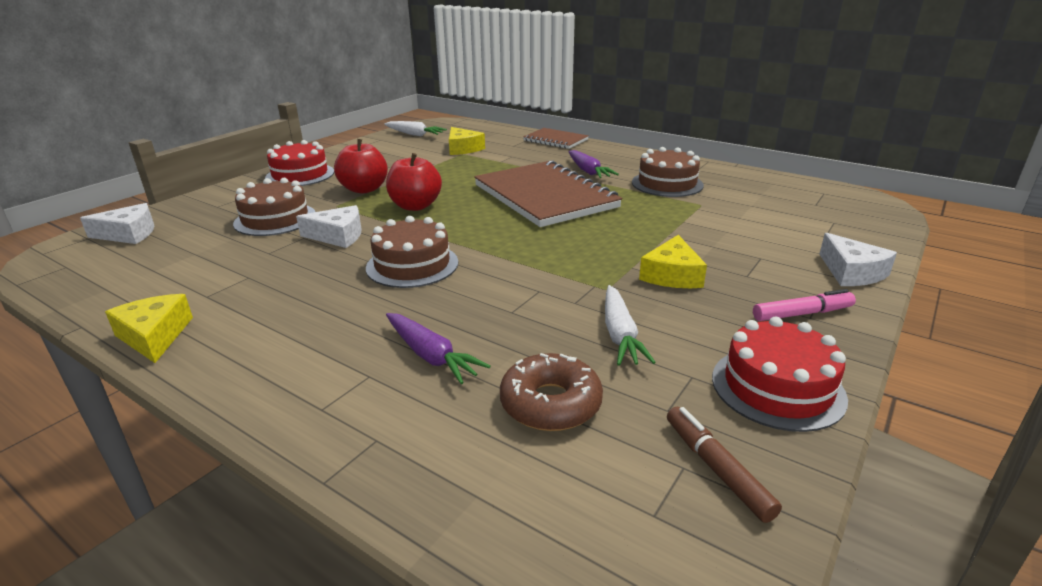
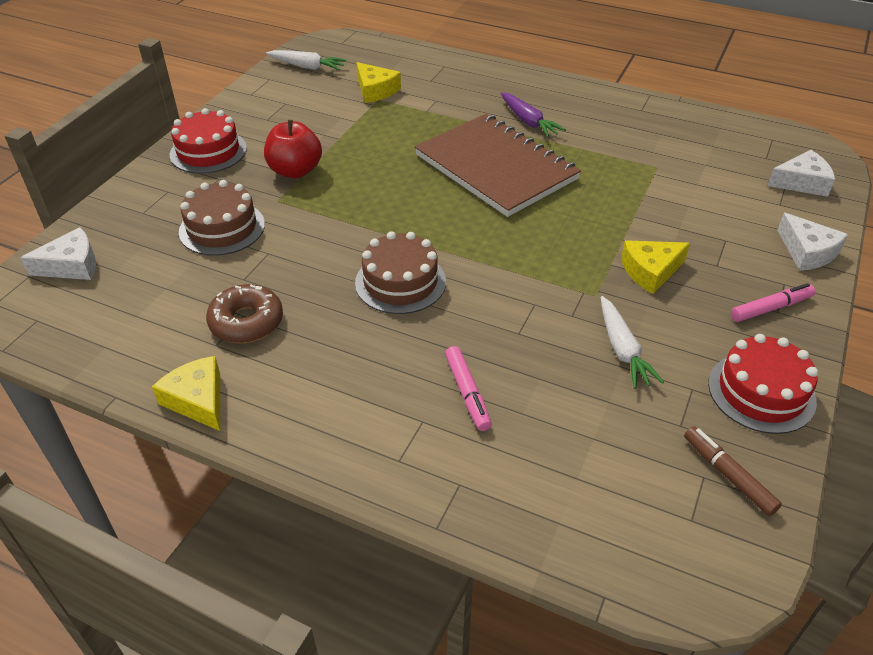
camera: 10 degrees left, 15 degrees up
white cheese [296,205,362,248] -> white cheese moved to [767,150,835,197]
red apple [386,153,442,211] -> none
purple carrot [386,313,491,384] -> pink marker [445,346,491,431]
brown donut [500,353,603,431] -> brown donut moved to [206,284,283,343]
brown notebook [523,128,589,149] -> none
brown cake [632,147,704,197] -> none
yellow cheese [639,235,707,288] -> yellow cheese turned 60 degrees clockwise [621,240,690,294]

